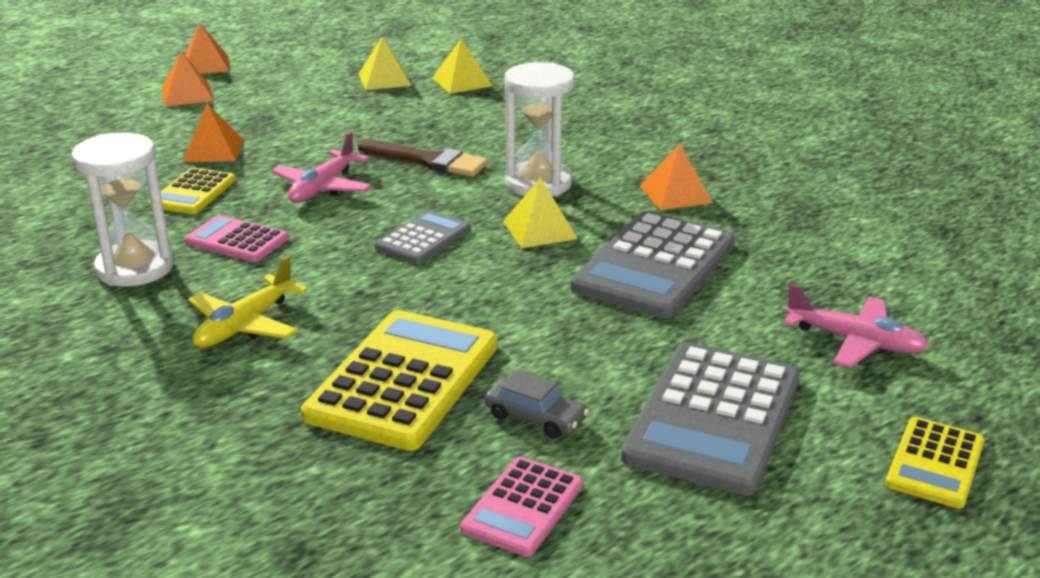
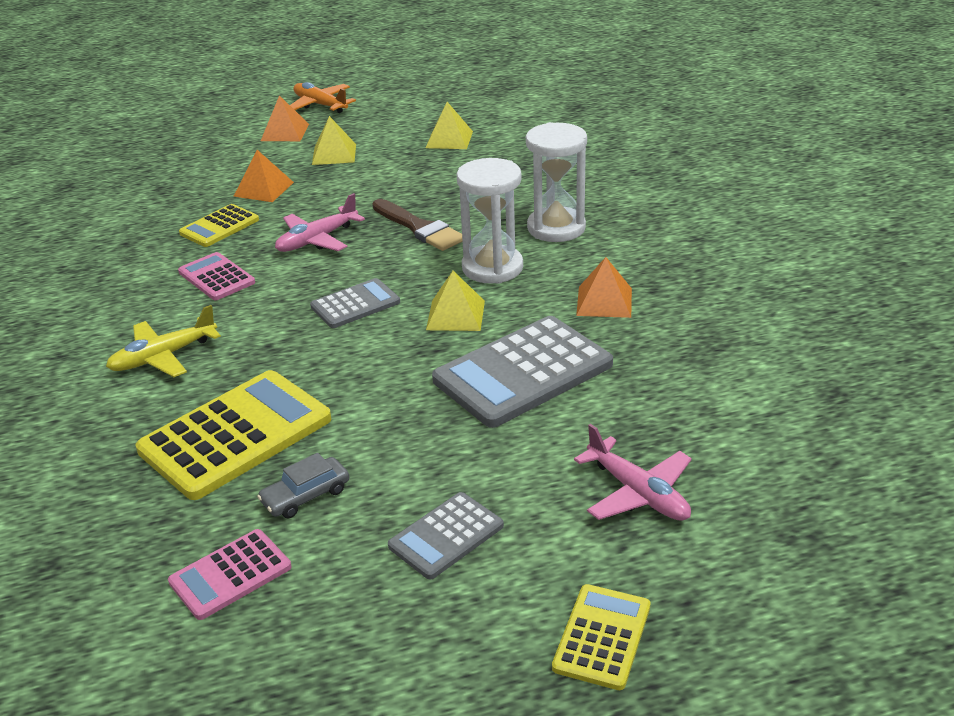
camera: 25 degrees right, 5 degrees up
white hourglass [71,133,174,287] -> white hourglass moved to [526,122,587,242]
orange pyramid [185,23,229,74] -> orange plane [290,82,356,113]
yellow pyramid [432,39,492,94] -> yellow pyramid moved to [312,116,356,165]
grey car [485,370,589,439] -> grey car turned 90 degrees clockwise [257,453,349,518]
grey calculator [621,342,800,496] -> grey calculator [388,492,504,579], size x0.54
yellow calculator [885,417,985,509] -> yellow calculator turned 150 degrees clockwise [552,584,650,690]

